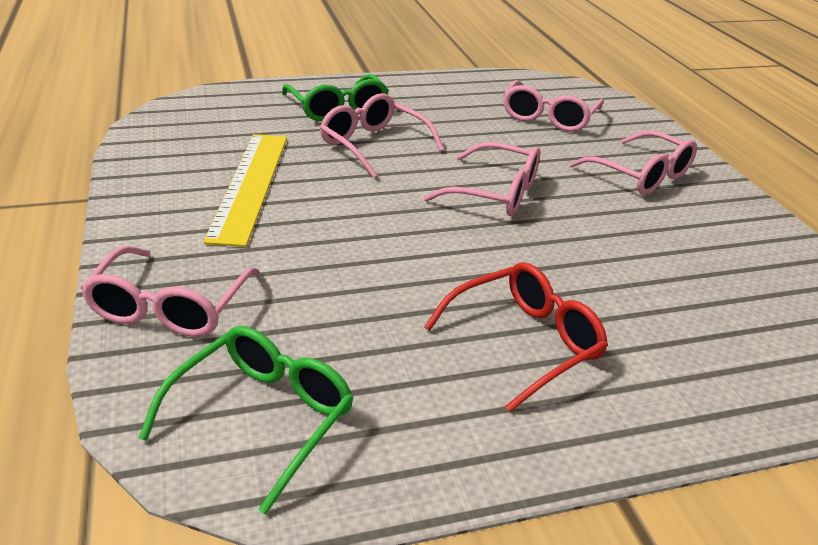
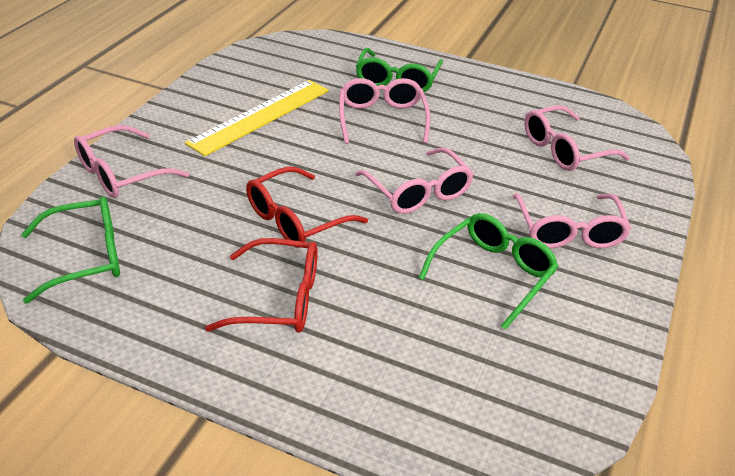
camera: 40 degrees right, 5 degrees up
none -> red glasses [246,166,368,248]
none -> green glasses [419,213,558,330]

